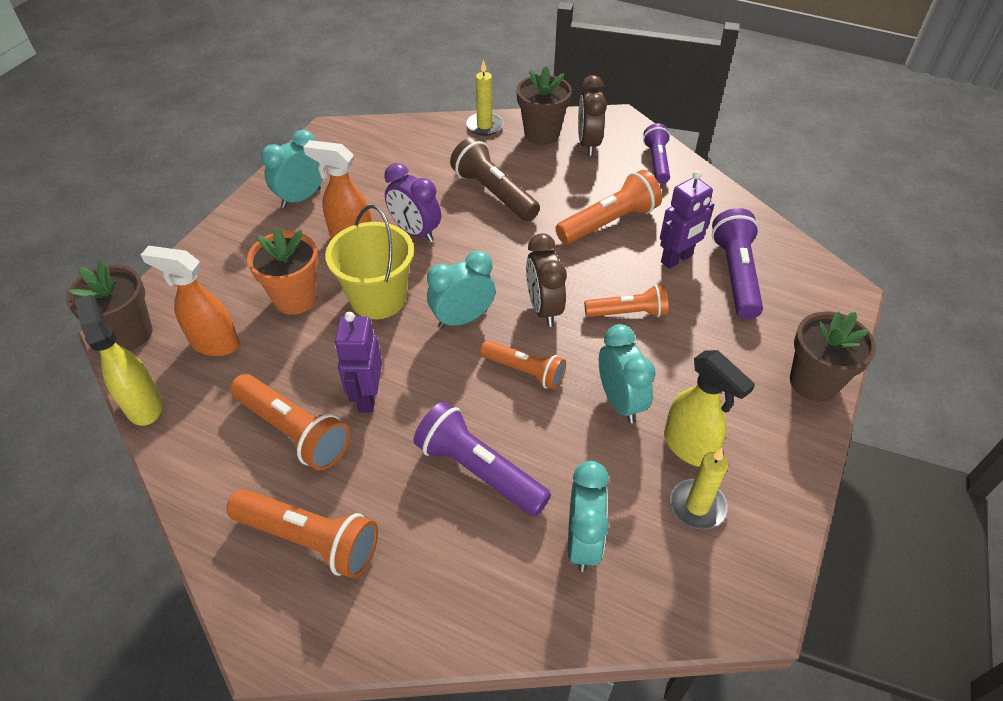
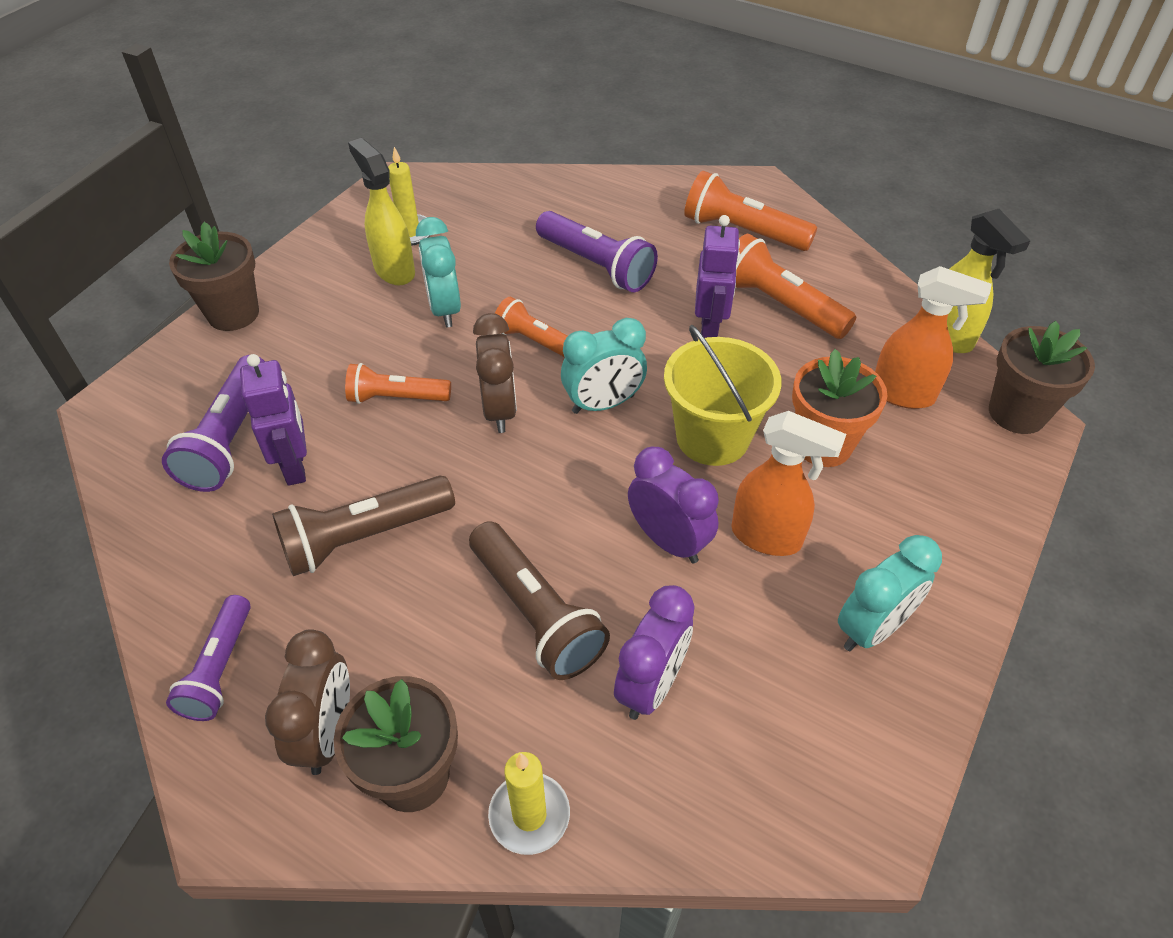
camera: 175 degrees left, 0 degrees up
orange flashlight [555,170,662,244] -> brown flashlight [272,476,455,576]
turquoise clock [568,461,609,572] -> none
purple robot [660,171,714,269] -> purple robot turned 105 degrees clockwise [240,354,307,486]
none -> purple clock [614,585,695,720]

